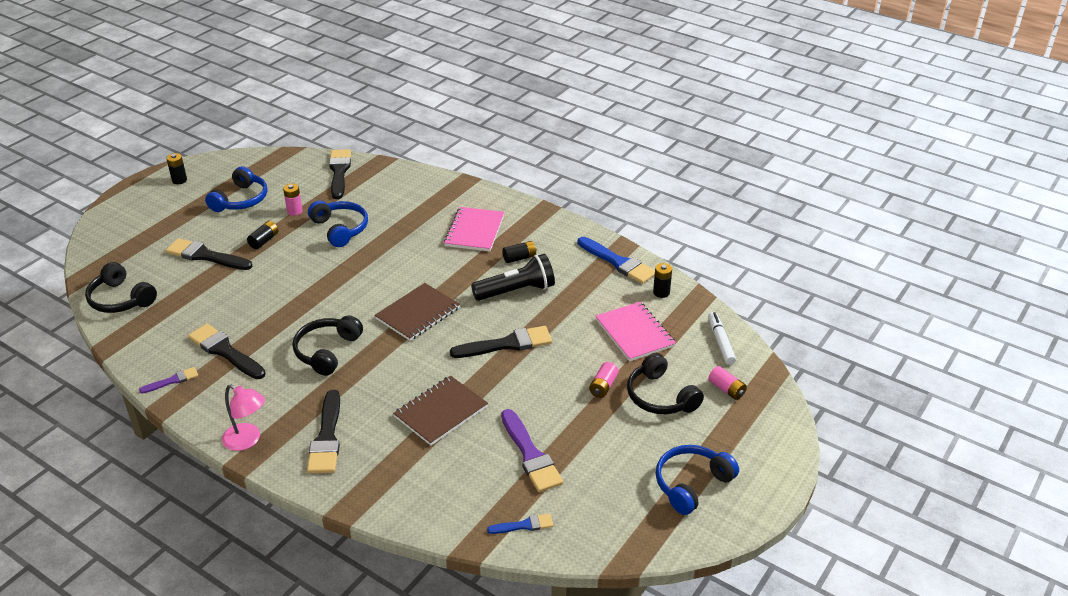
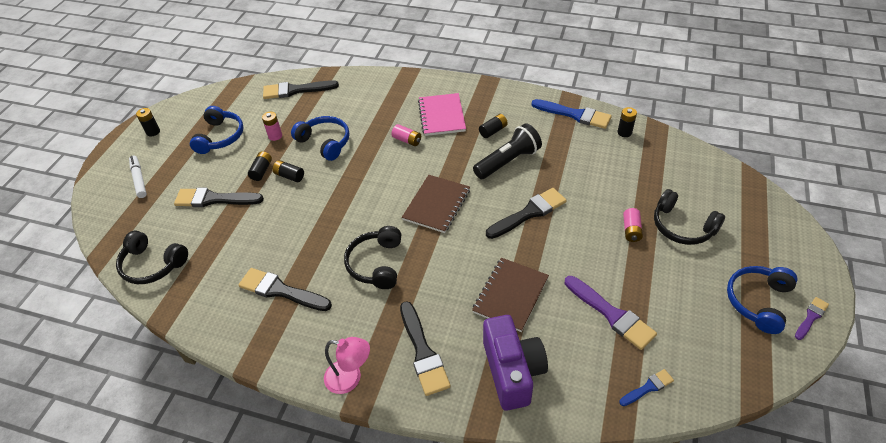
camera: 15 degrees left, 10 degrees up
purple brush [139,367,198,394] -> purple brush moved to [795,297,829,340]
black brush [329,149,351,199] -> black brush turned 75 degrees counterclockwise [263,80,339,99]
pink notebook [596,302,676,361] -> none
white marker [708,312,736,365] -> white marker moved to [129,156,147,198]
pink battery [708,366,747,400] -> pink battery moved to [392,124,421,146]
none -> black battery [273,160,304,182]
none -> purple camera [483,315,548,411]

